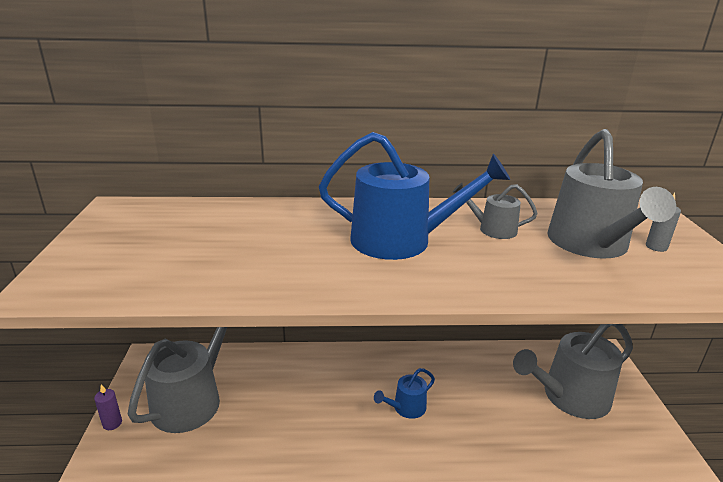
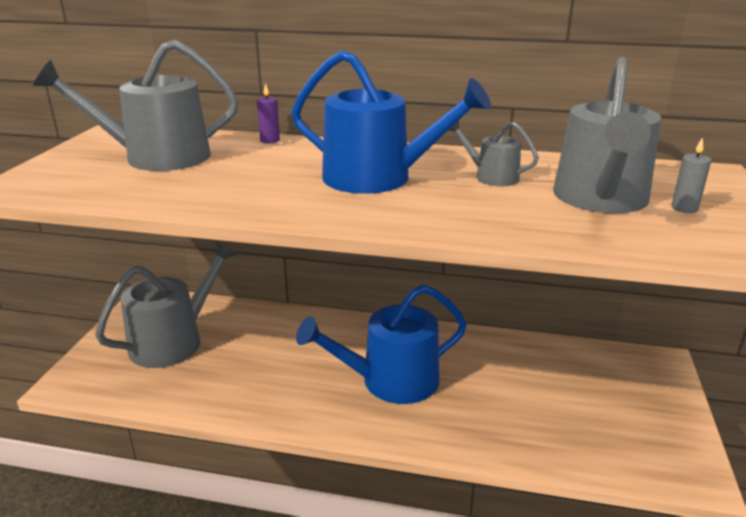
camera: 15 degrees right, 0 degrees up
purple candle [94,384,122,430] -> purple candle moved to [257,83,280,143]
blue watering can [374,368,435,419] -> blue watering can [296,284,467,404], size x2.04
grey watering can [513,324,633,419] -> grey watering can moved to [33,40,238,171]

